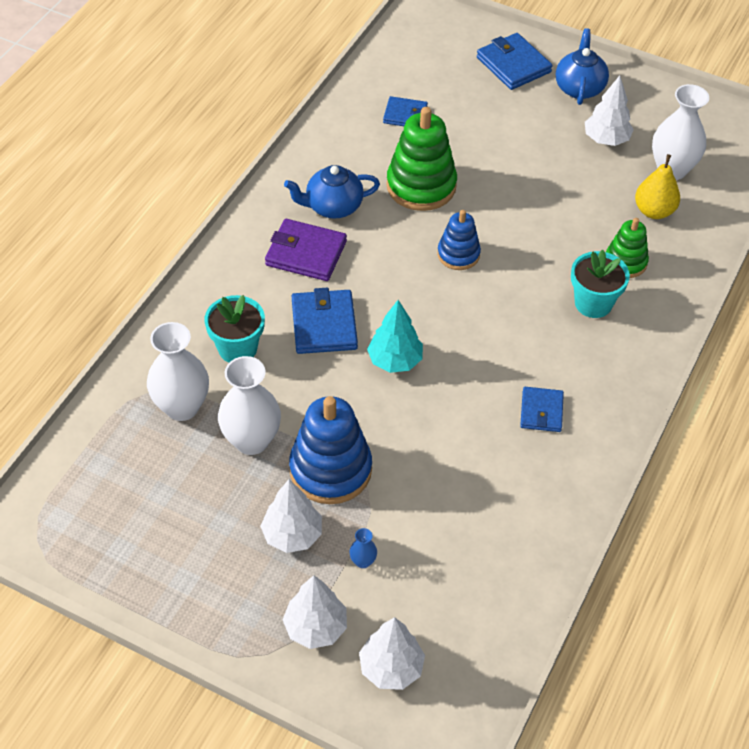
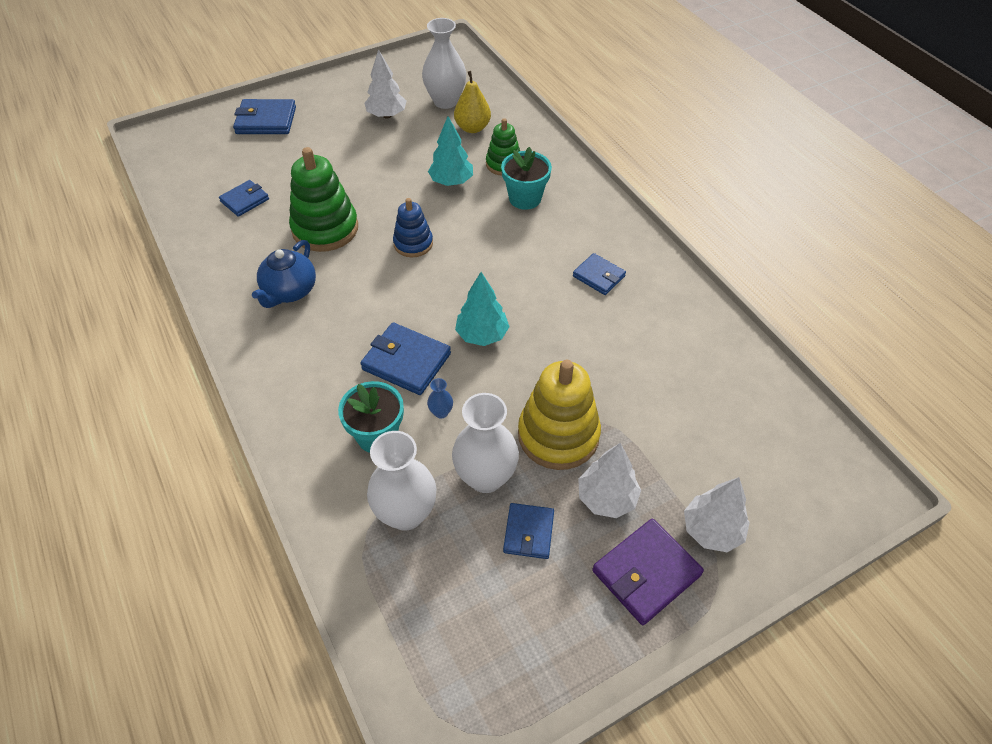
camera: 55 degrees left, 0 degrees up
purple wallet [265,219,347,281] -> purple wallet moved to [592,519,704,625]
blue stacking toy [289,396,372,504] -> yellow stacking toy [518,360,601,470]
blue vase [349,528,377,568] -> blue vase moved to [427,378,453,418]
white tree [359,617,425,690] -> none
blue teapot [556,28,609,105] -> none
none -> turquoise tree [428,116,473,186]
none -> blue wallet [503,503,554,559]

